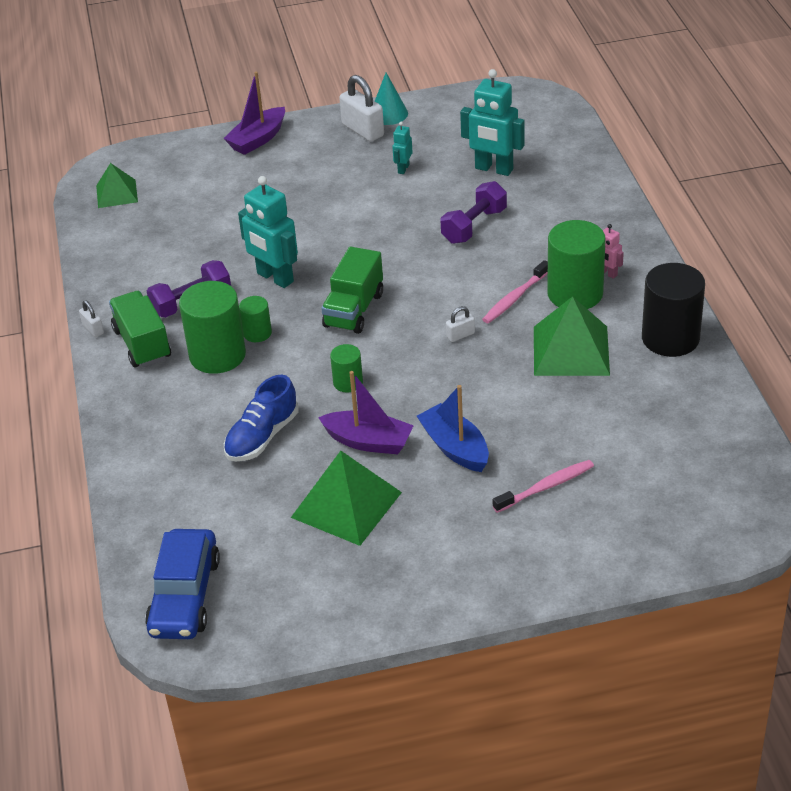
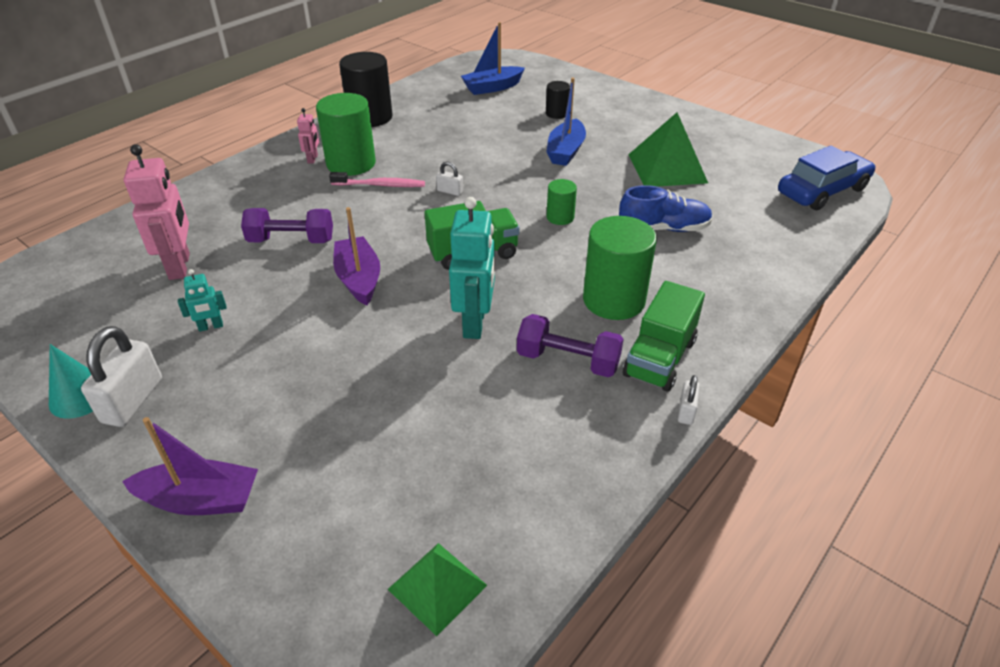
camera: 130 degrees left, 0 degrees up
green cylinder [239,296,272,342] -> none
purple boat [318,371,414,455] -> purple boat moved to [333,207,380,305]
turquoise robot [460,69,525,176] -> pink robot [124,144,190,280]
pink toothbrush [493,460,594,513] -> black cylinder [546,81,570,119]
green pyramid [534,296,610,376] -> none
none -> blue boat [461,22,525,95]

